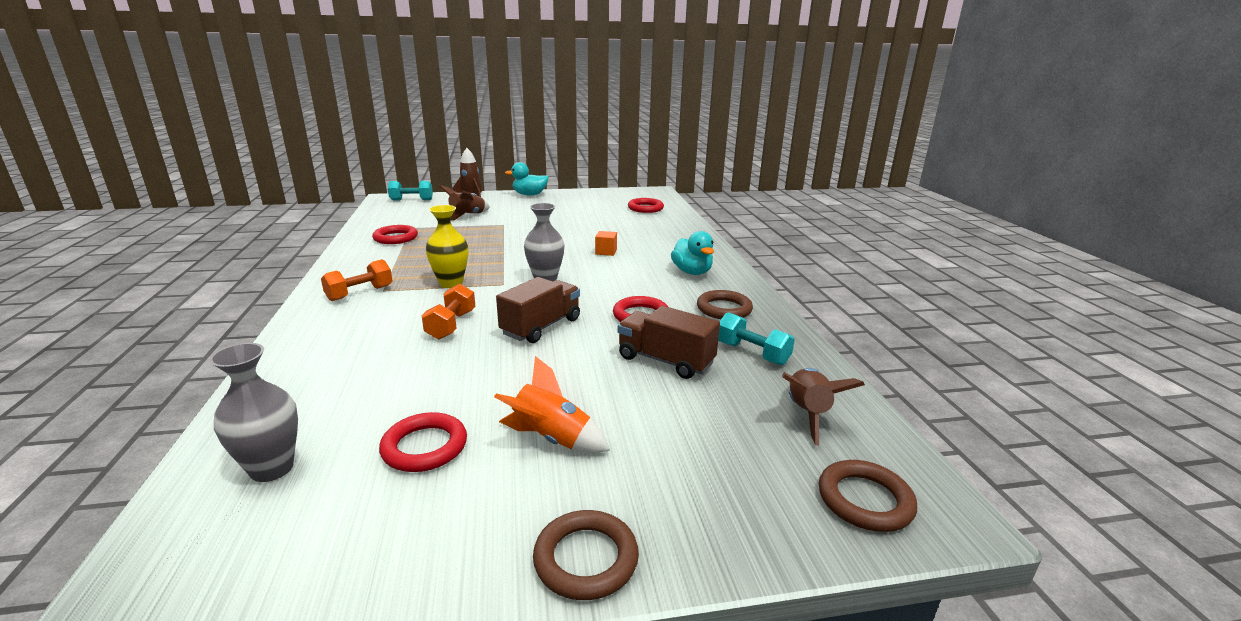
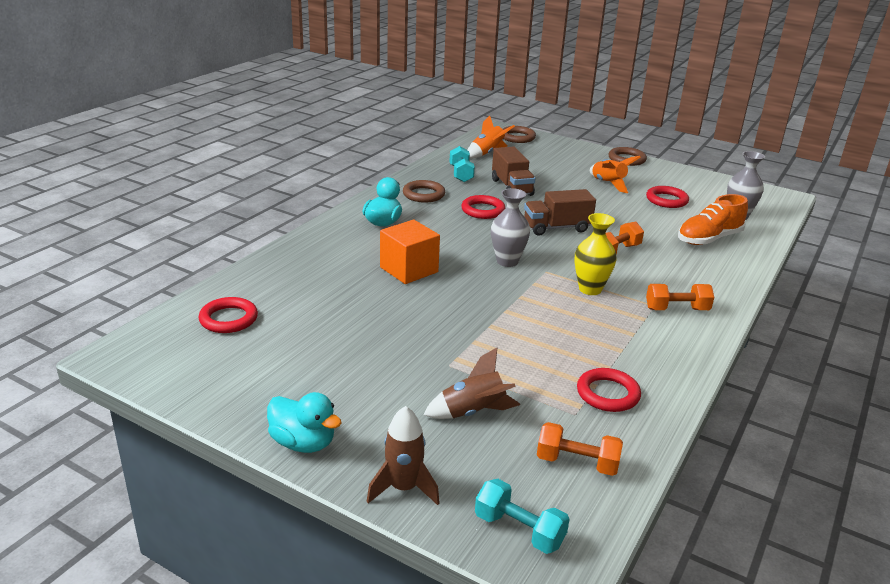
camera: 140 degrees left, 5 degrees up
orange cube [595,231,617,256] -> orange cube [380,220,440,284], size x1.98
brown rocket [782,368,865,445] -> orange rocket [468,115,515,158]
none -> orange dumbbell [537,422,623,476]
none -> orange shoe [678,194,748,245]

